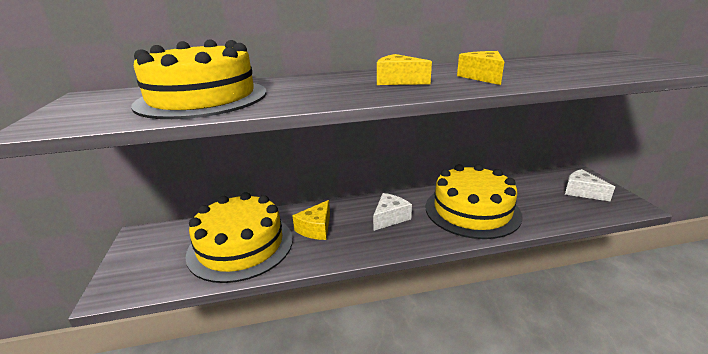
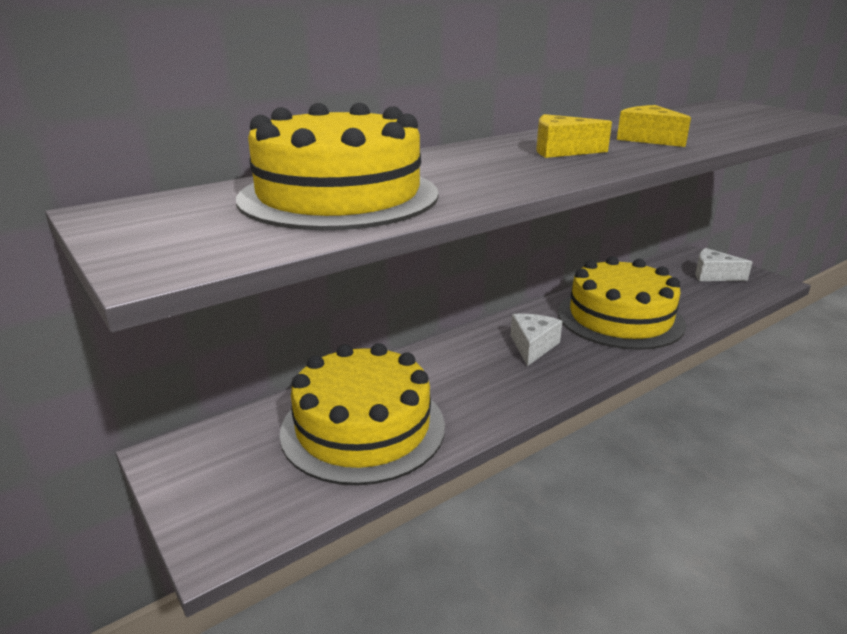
camera: 25 degrees left, 0 degrees up
yellow cheese [293,200,330,240] -> none

